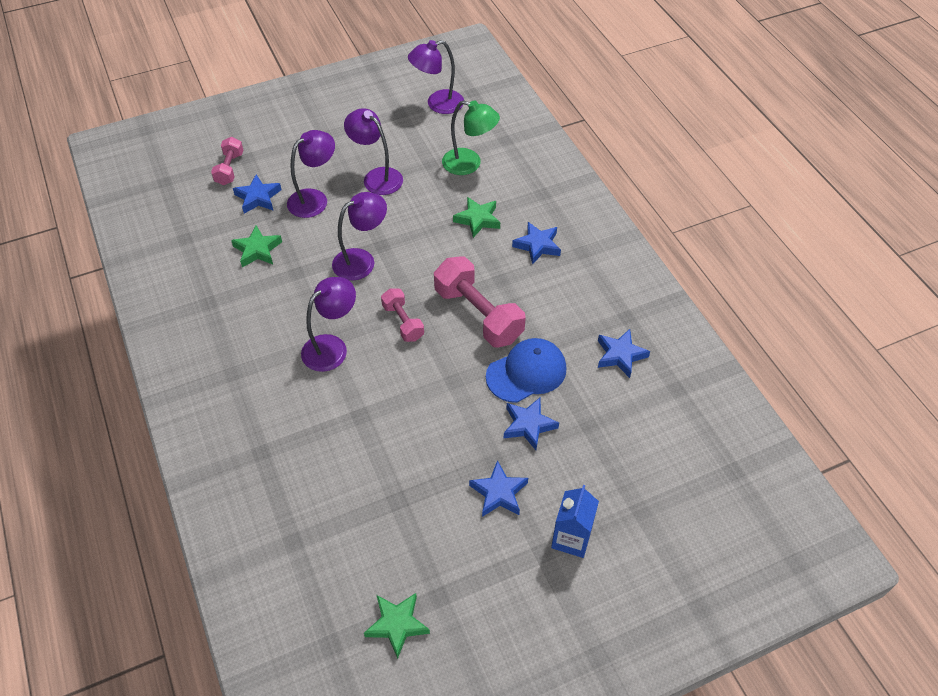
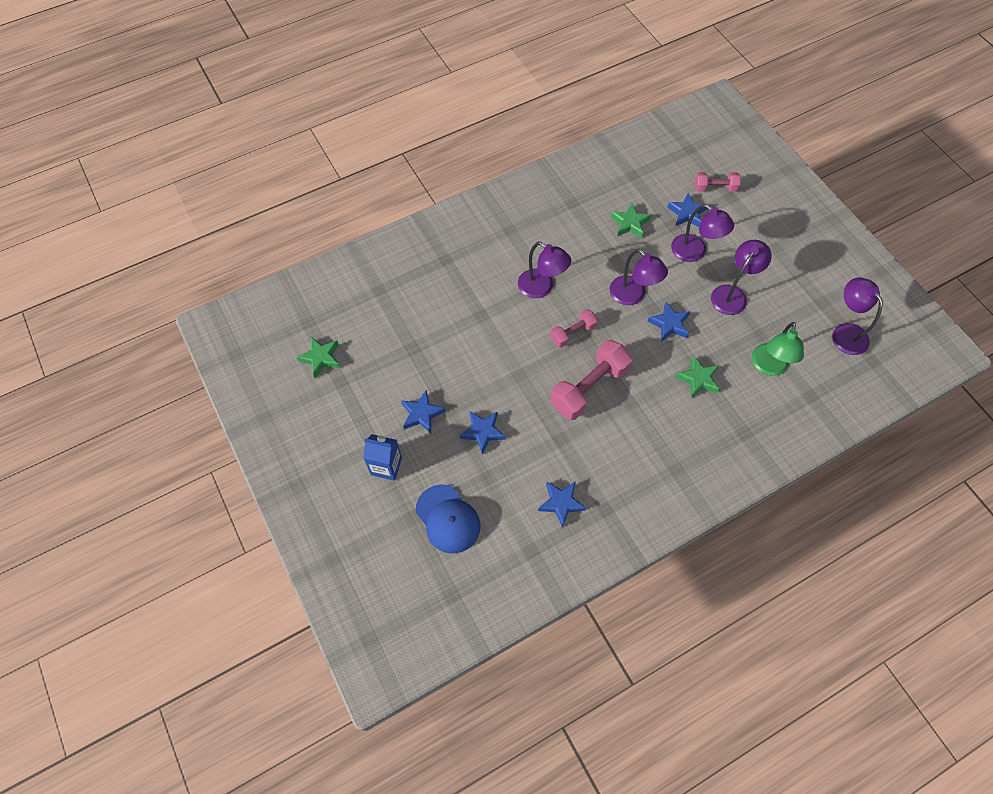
camera: 85 degrees right, 10 degrees up
blue cap [486,338,566,403] -> blue cap moved to [416,484,481,553]
blue star [512,222,561,265] -> blue star moved to [648,302,690,342]

